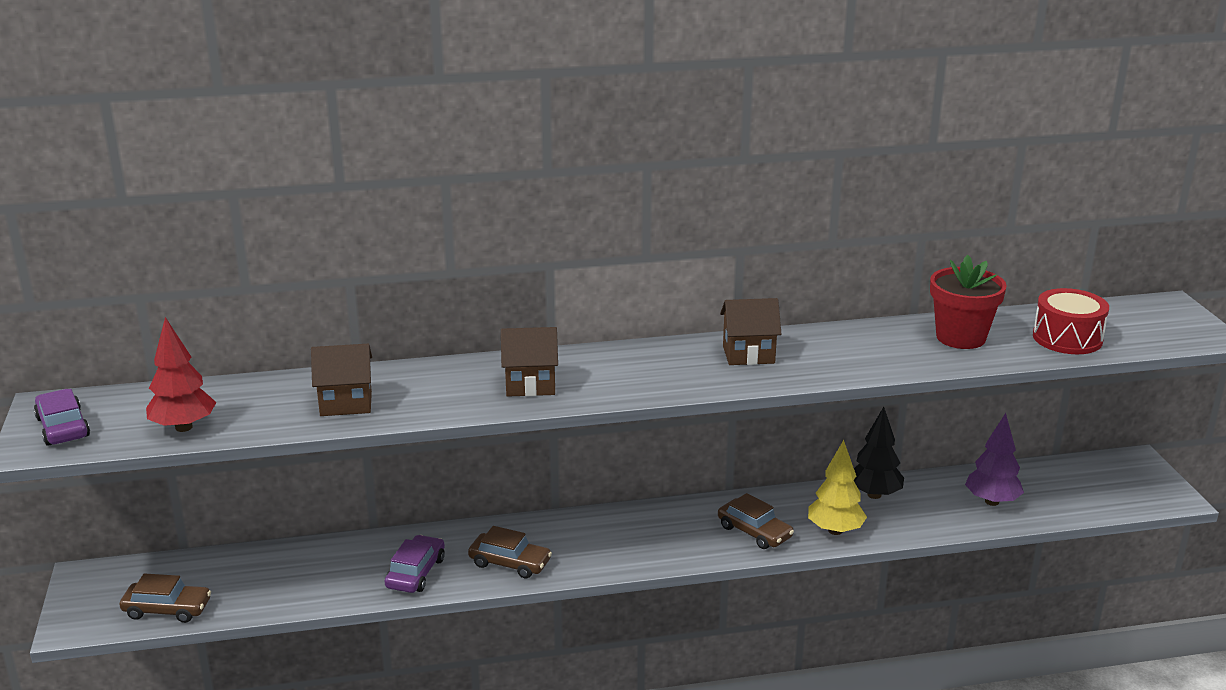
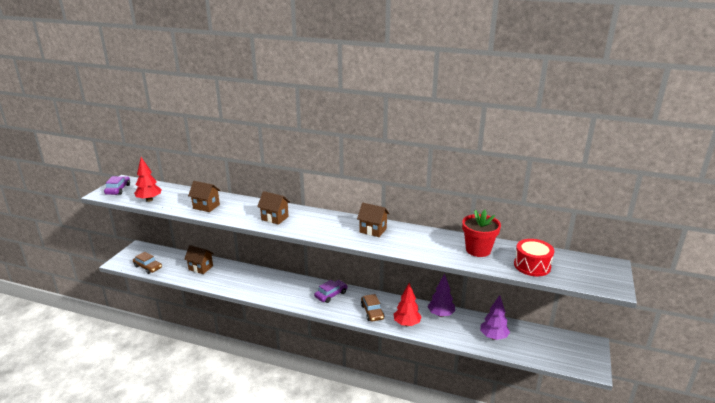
camera: 30 degrees right, 0 degrees up
purple car [385,535,445,593] -> purple car moved to [314,280,348,303]
brown car [468,526,552,579] -> none
yellow tree [808,440,867,535] -> red tree [394,283,422,326]
black tree [854,407,904,499] -> purple tree [428,274,455,317]
none -> brown house [184,245,214,274]

